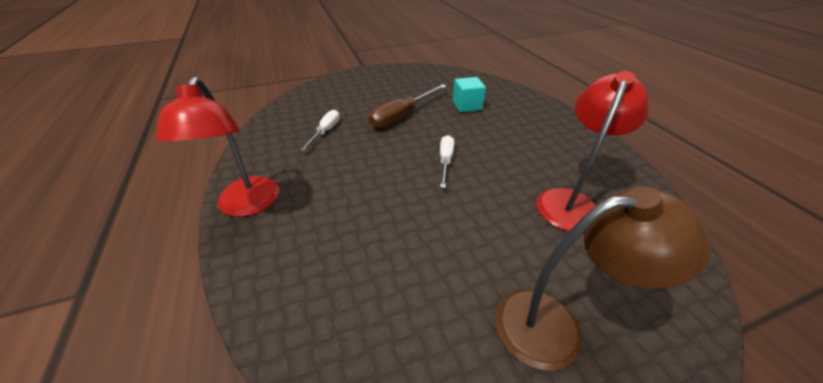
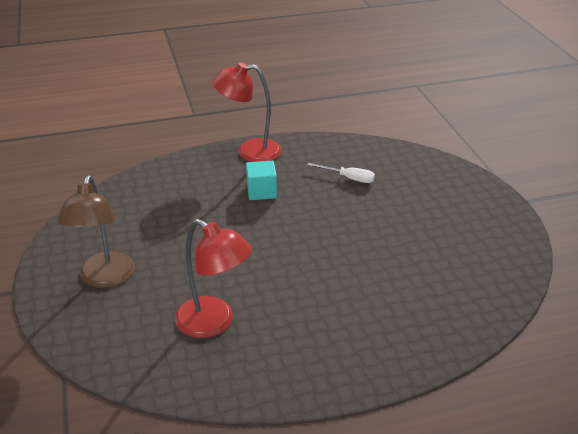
camera: 95 degrees right, 5 degrees down
brown screwdriver [368,84,447,129] -> none
white screwdriver [440,135,454,188] -> none
turquoise cube [453,77,486,112] -> turquoise cube moved to [246,161,277,200]

